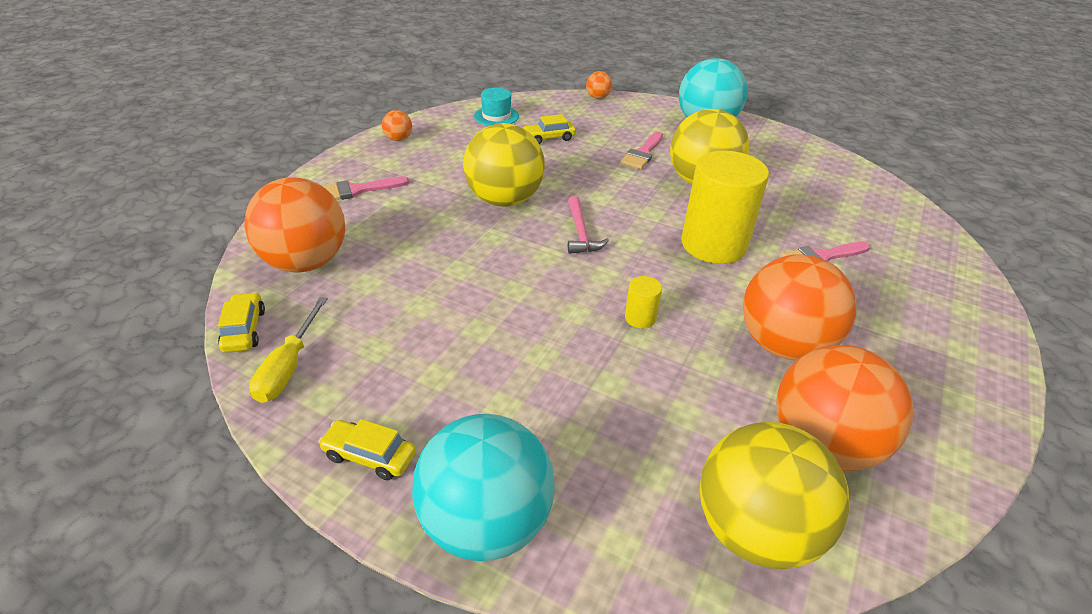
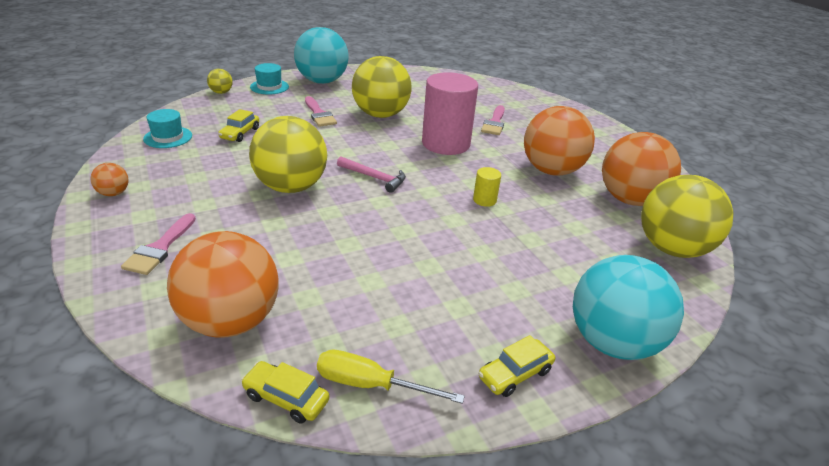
camera: 55 degrees left, 5 degrees down
yellow screwdriver [249,297,328,403] -> yellow screwdriver turned 150 degrees clockwise [317,350,465,404]
orange ball [586,71,612,99] -> yellow ball [207,69,233,94]
yellow cylinder [681,151,769,264] -> pink cylinder [422,72,478,155]
none -> turquoise hat [250,63,289,95]

